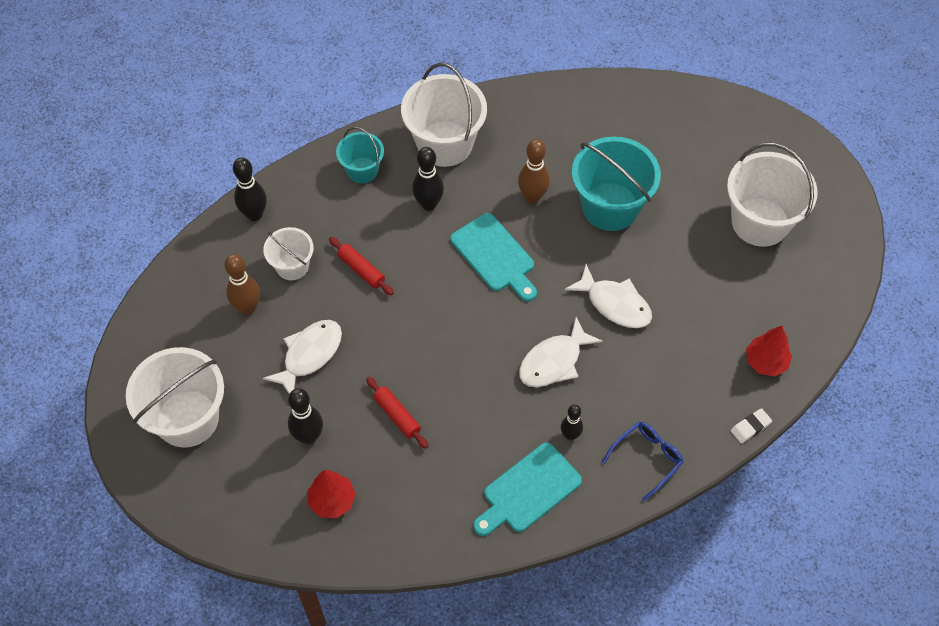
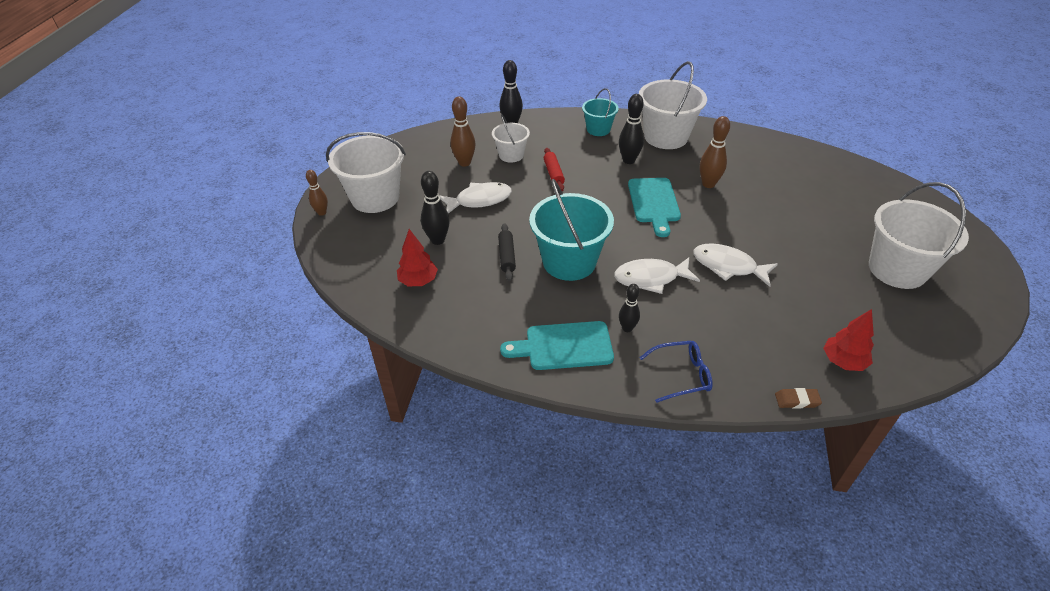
camera: 35 degrees right, 15 degrees down
red rolling pin [366,377,428,449] -> black rolling pin [498,223,516,281]
white fish [565,264,652,328] -> white fish turned 135 degrees clockwise [693,243,778,287]
turquoise bucket [572,137,661,231] -> turquoise bucket moved to [529,179,614,281]
white eraser [731,408,772,443] -> brown eraser [775,388,822,409]
none -> brown bowling pin [306,170,328,216]

